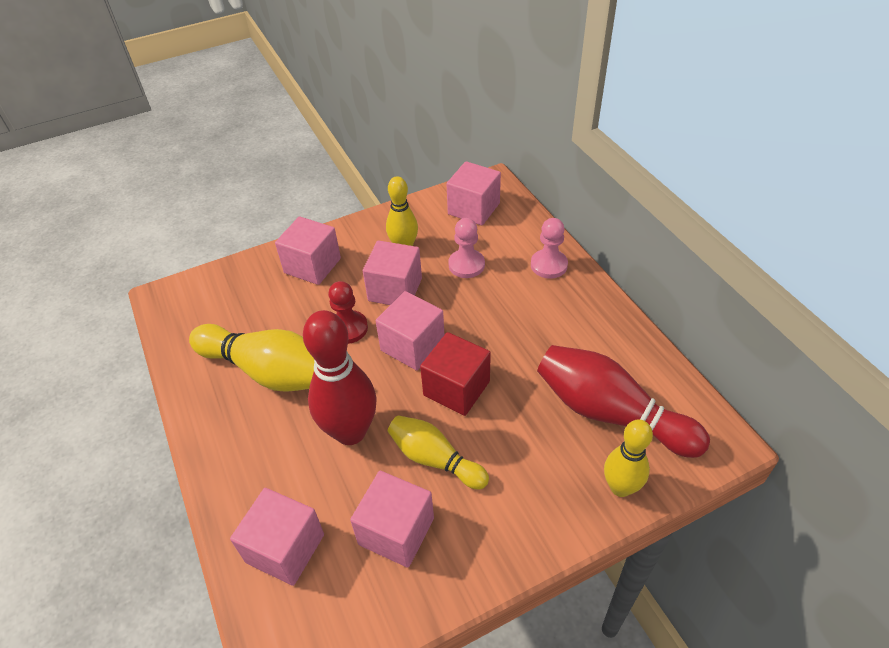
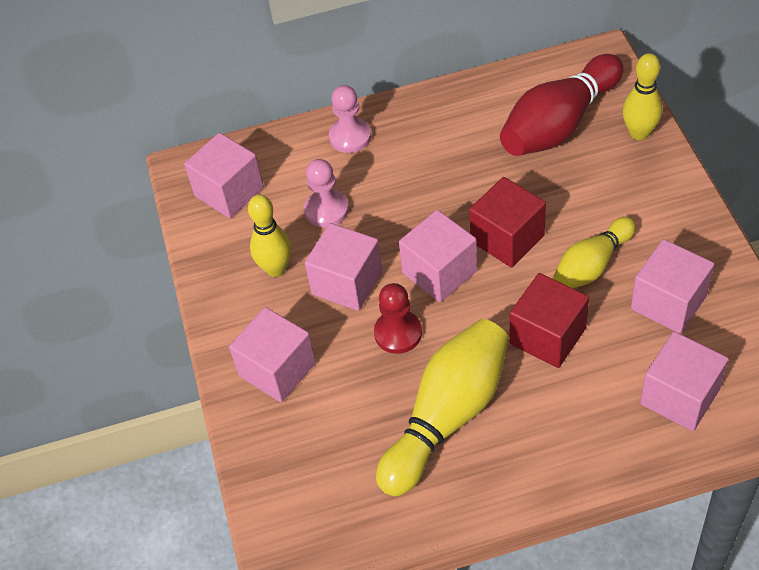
camera: 75 degrees left, 5 degrees up
red bowling pin [303,310,377,445] -> red cube [510,273,589,368]

